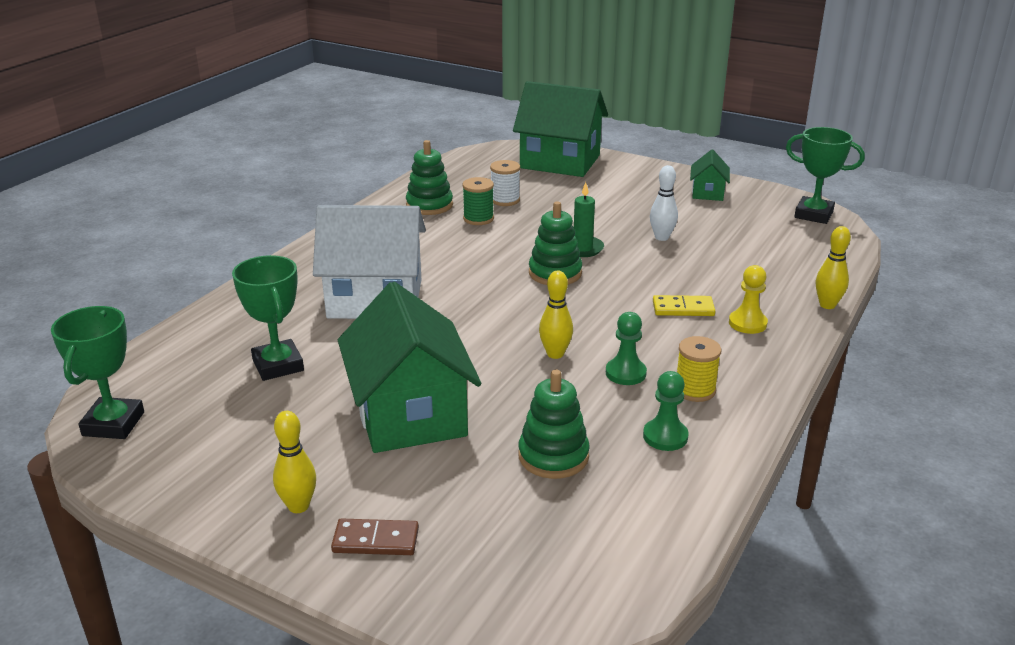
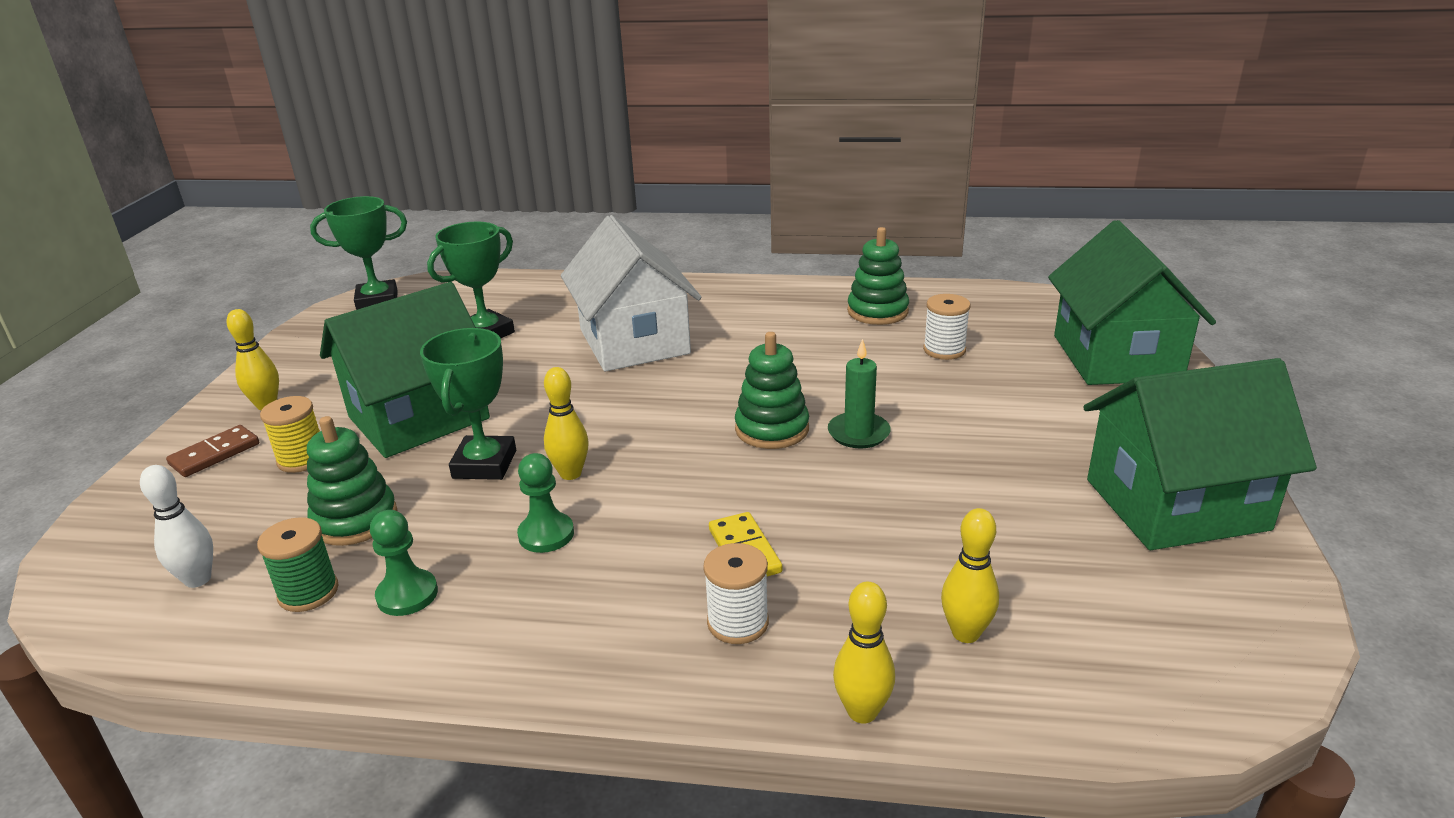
camera: 70 degrees right, 0 degrees up
brown domino [331,518,419,555] -> brown domino turned 60 degrees clockwise [166,425,259,477]
green spool [463,177,494,225] -> green spool moved to [257,517,339,612]
white bowling pin [650,165,678,241] -> white bowling pin moved to [140,465,213,588]
yellow spool [677,336,721,402] -> yellow spool moved to [260,396,320,473]
green house [690,149,730,201] -> green house [1083,358,1317,550], size x2.13
yellow pawn [729,265,768,334] -> white spool [703,543,769,644]
green trophy [786,127,865,224] -> green trophy moved to [420,328,516,480]
none -> yellow bowling pin [941,508,999,643]

